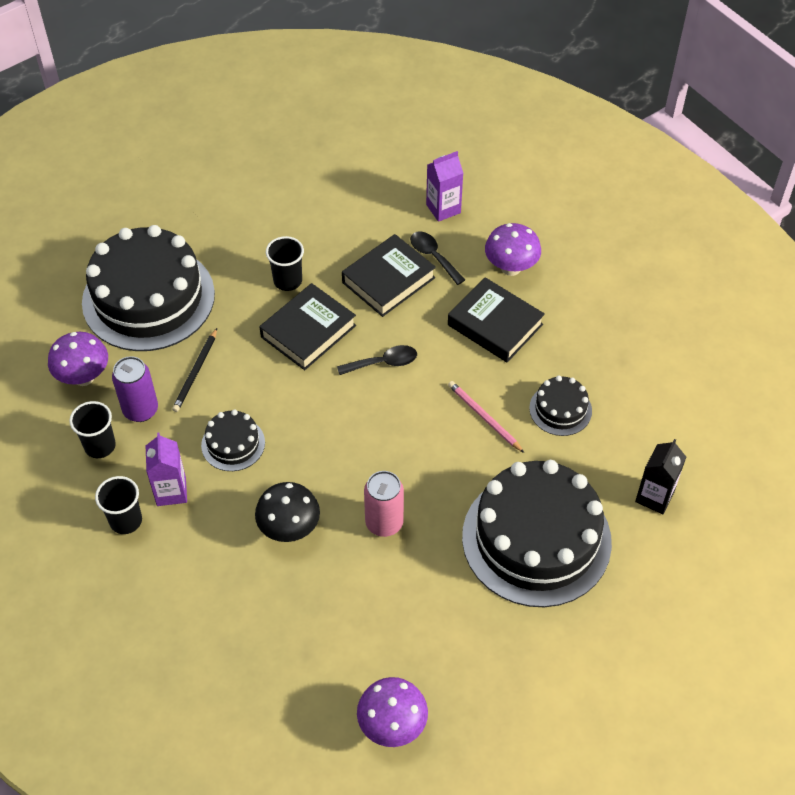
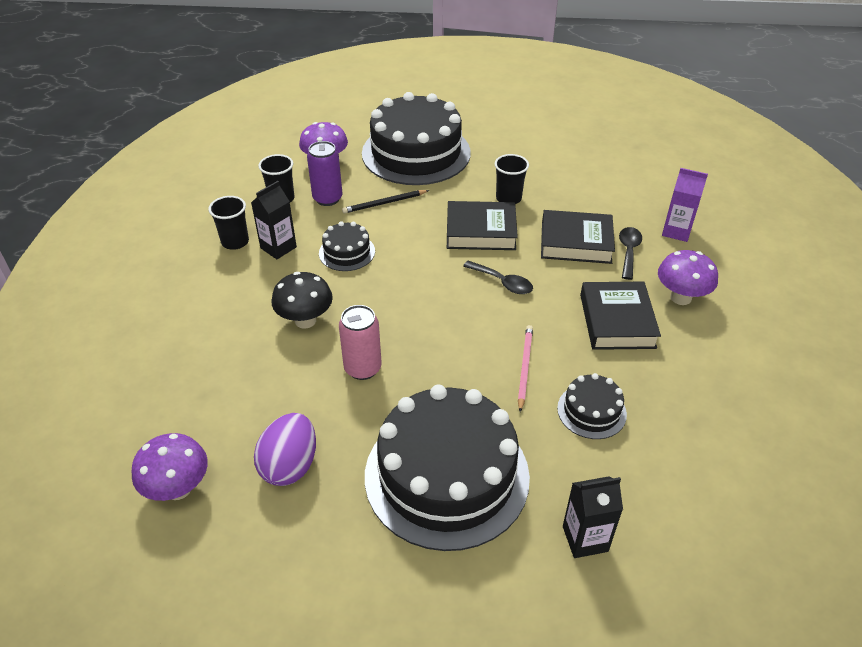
camera: 50 degrees right, 10 degrees down
purple carton [146,432,187,506] -> black carton [251,181,297,259]
none -> purple egg [254,413,316,486]

